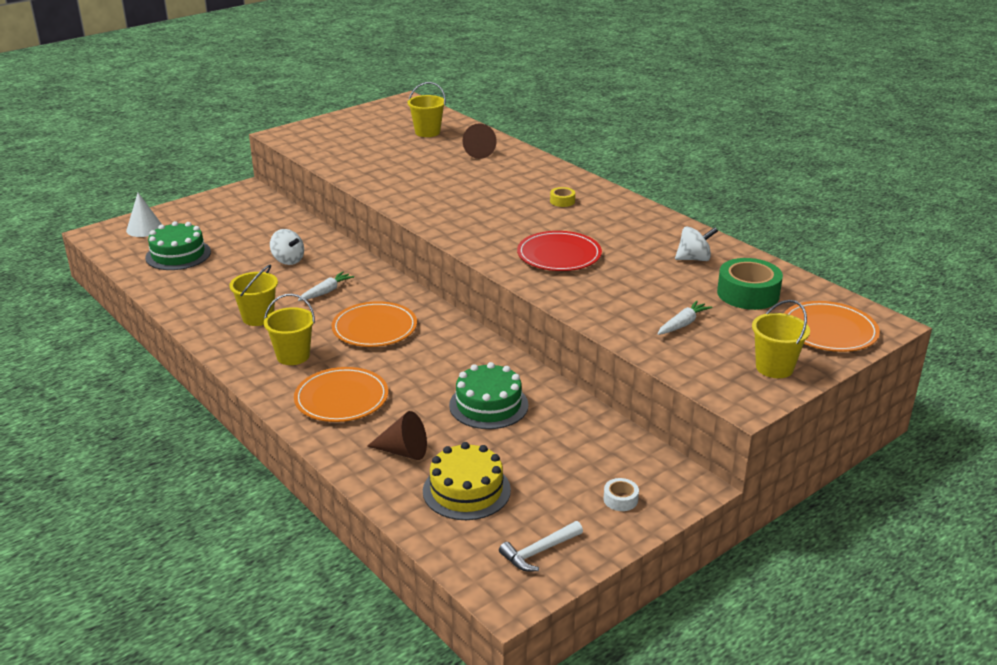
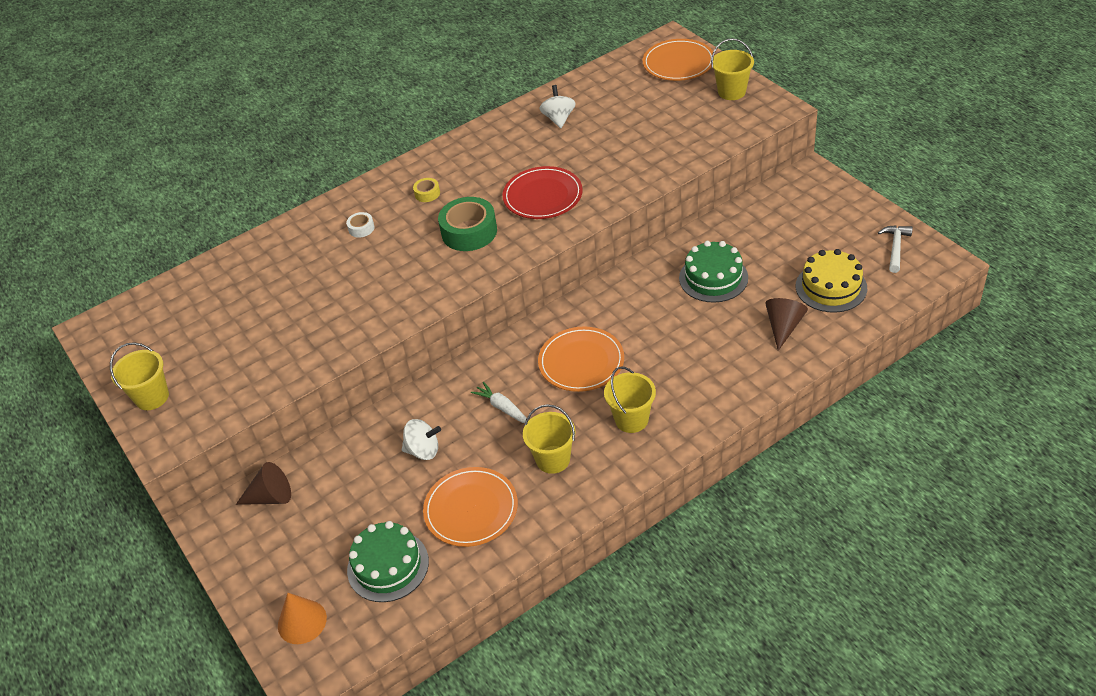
camera: 80 degrees left, 15 degrees up
white cone [126,193,161,237] -> orange cone [278,593,327,644]
white spinning top [270,229,304,265] -> white spinning top turned 45 degrees clockwise [402,419,441,460]
orange plate [294,367,388,422] -> orange plate moved to [423,467,518,547]
yellow bucket [407,82,446,137] -> yellow bucket moved to [110,342,169,410]
brown cone [462,123,497,159] -> brown cone moved to [236,462,291,505]
white hammer [499,521,583,572] -> white hammer turned 135 degrees counterclockwise [878,225,913,273]
white tape [604,478,639,511] -> white tape moved to [346,212,375,238]
white carrot [657,300,712,335] -> none
green tape [717,258,783,310] -> green tape moved to [438,197,497,251]

